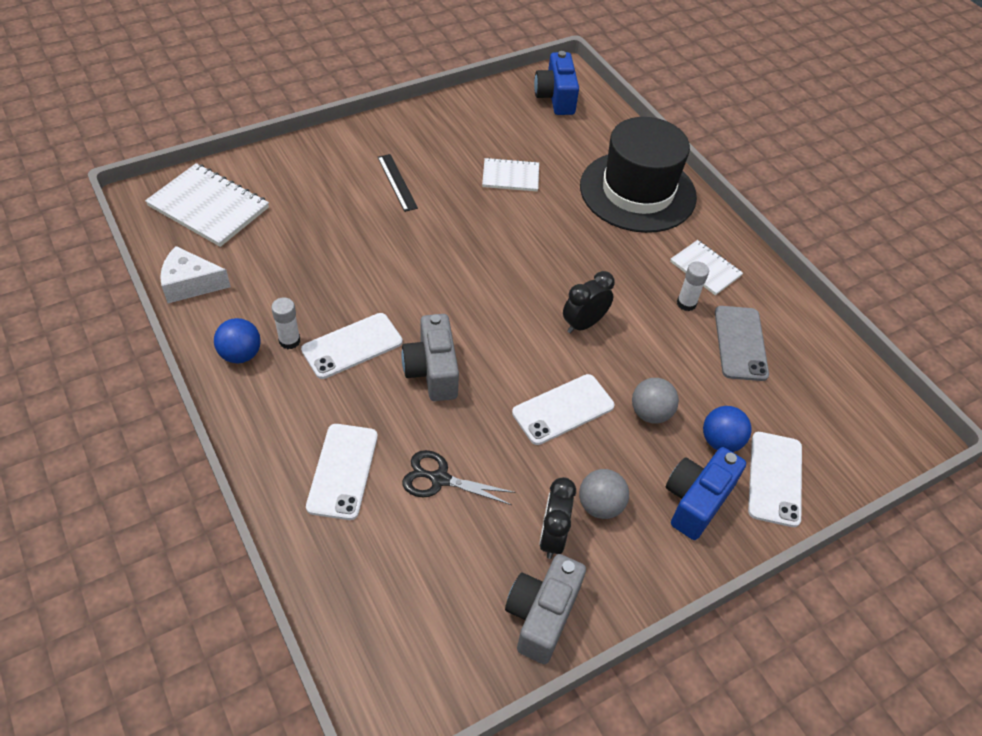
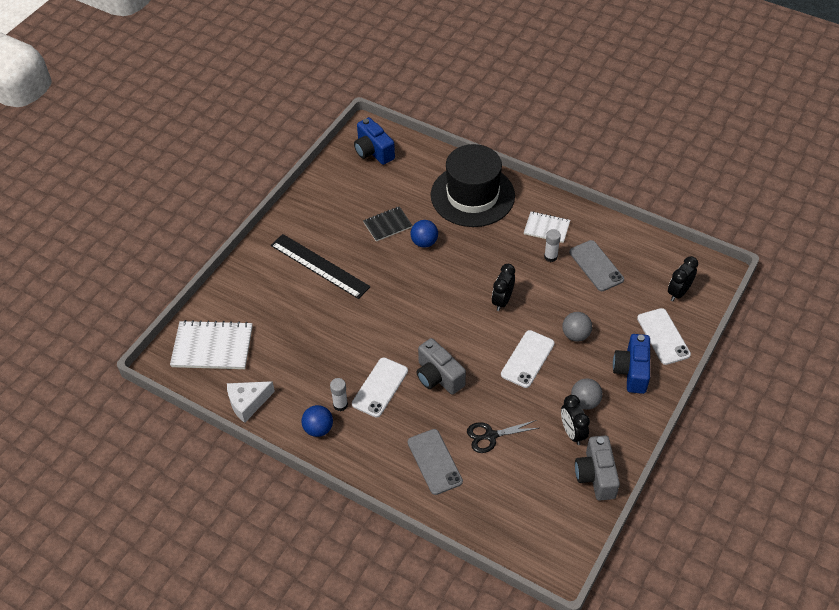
camera: 25 degrees left, 0 degrees up
white phone [306,424,378,520] -> grey phone [408,429,463,495]
black ruler [377,154,418,212] -> black ruler [271,234,370,299], size x1.82
white notebook [482,158,539,191] -> black notebook [363,206,413,242]
blue ball [703,406,751,452] -> blue ball moved to [411,220,438,248]
none -> black clock [668,256,698,301]

